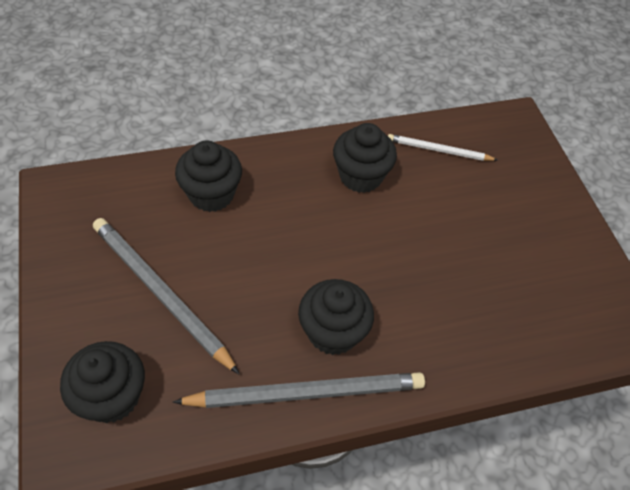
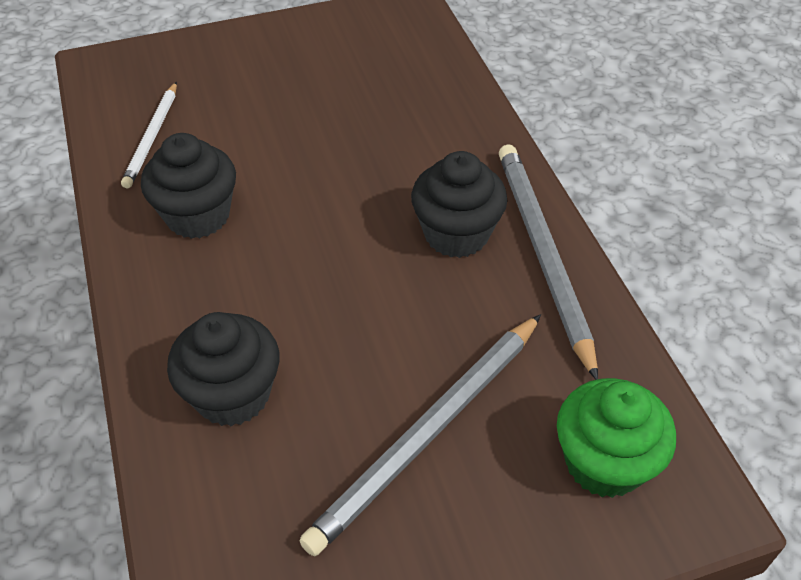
camera: 90 degrees left, 5 degrees down
black cupcake [60,341,145,423] -> green cupcake [557,378,676,498]

